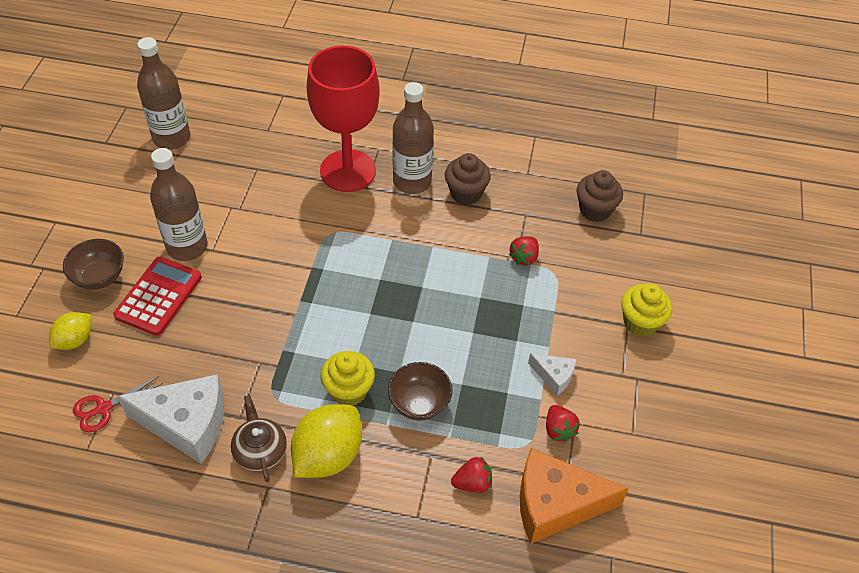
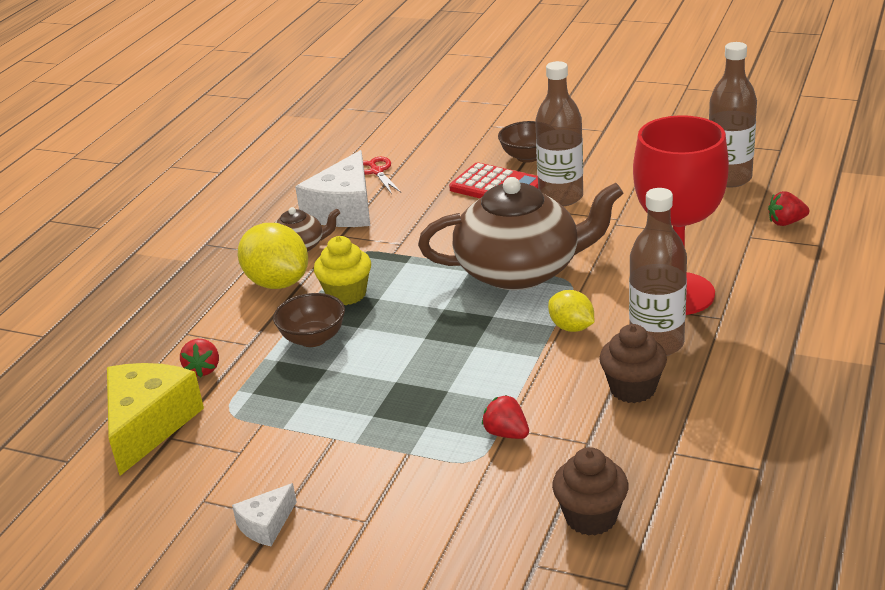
camera: 105 degrees right, 20 degrees down
yellow lemon [49,312,91,350] -> yellow lemon moved to [548,290,594,332]
orange cheese [520,448,629,544] -> yellow cheese [107,363,204,476]
white cheese [528,353,576,396] -> white cheese moved to [232,483,297,546]
red strawberry [546,405,580,442] -> red strawberry moved to [768,191,809,226]
yellow cupcake [621,283,672,337] -> none
none -> brown teapot [418,177,624,290]

